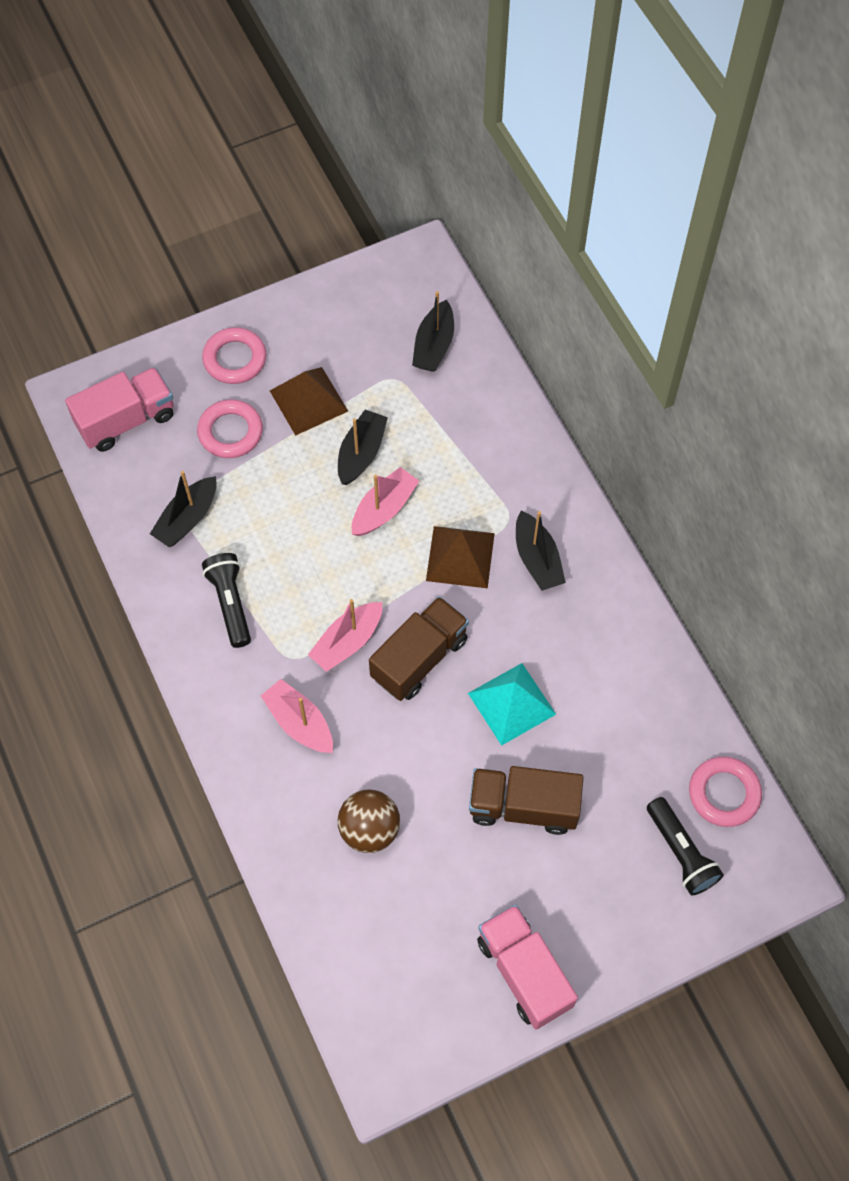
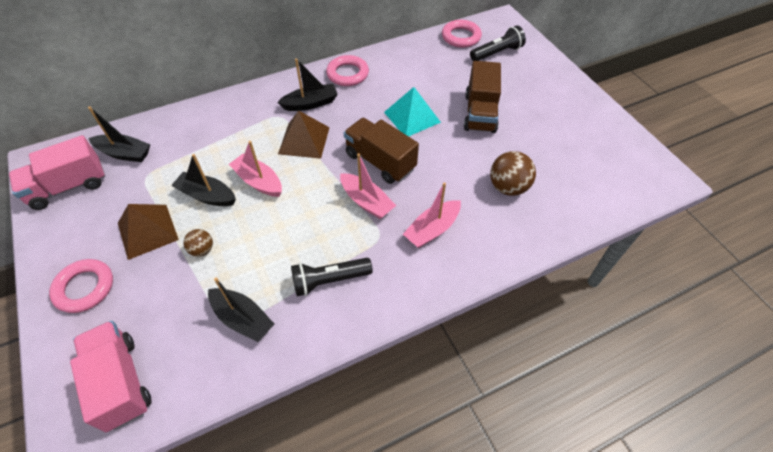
camera: 90 degrees left, 10 degrees down
pink ring [197,399,263,458] -> pink ring moved to [326,55,369,86]
pink truck [477,904,578,1029] -> pink truck moved to [9,135,105,210]
none -> brown ball [183,229,213,257]

